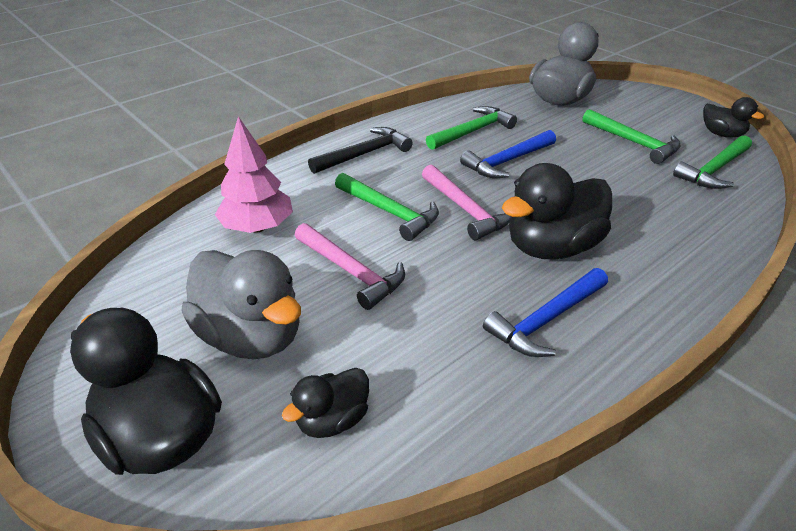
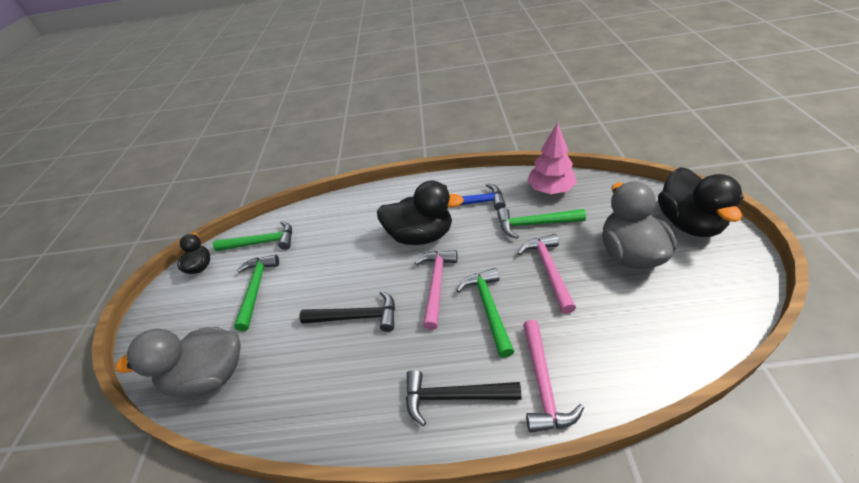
camera: 135 degrees left, 5 degrees up
pink tree [215,116,293,233] -> pink tree moved to [527,122,577,194]
black duck [282,368,369,438] -> none
green hammer [426,106,517,150] -> green hammer moved to [497,208,586,239]
blue hammer [460,130,556,178] -> black hammer [300,290,395,332]
none -> pink hammer [523,320,584,432]

